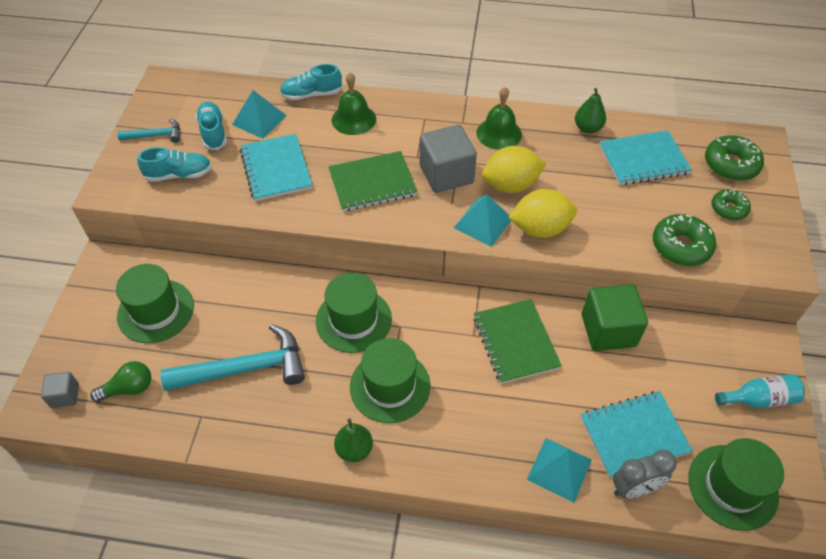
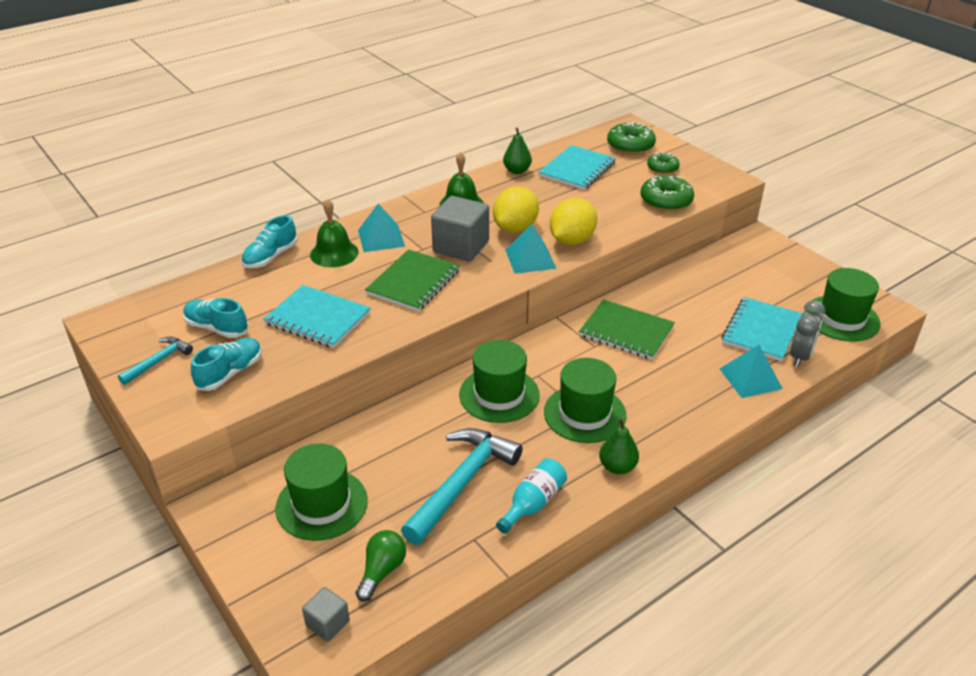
camera: 45 degrees left, 15 degrees down
turquoise pyramid [232,90,287,139] -> turquoise pyramid moved to [358,204,405,252]
green cube [582,284,648,351] -> none
turquoise bottle [715,374,805,408] -> turquoise bottle moved to [496,458,567,534]

